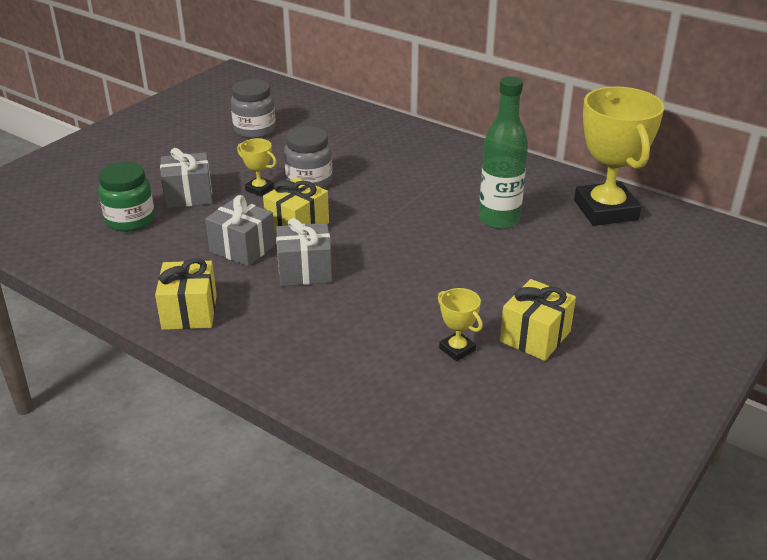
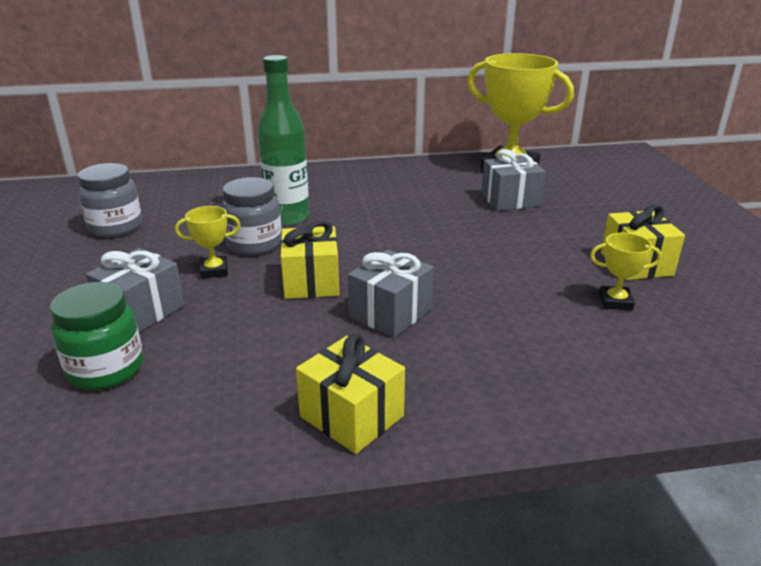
camera: 45 degrees left, 5 degrees down
grey gift [205,195,276,266] -> grey gift moved to [481,149,546,211]
green bottle [479,76,528,229] -> green bottle moved to [258,55,309,226]

